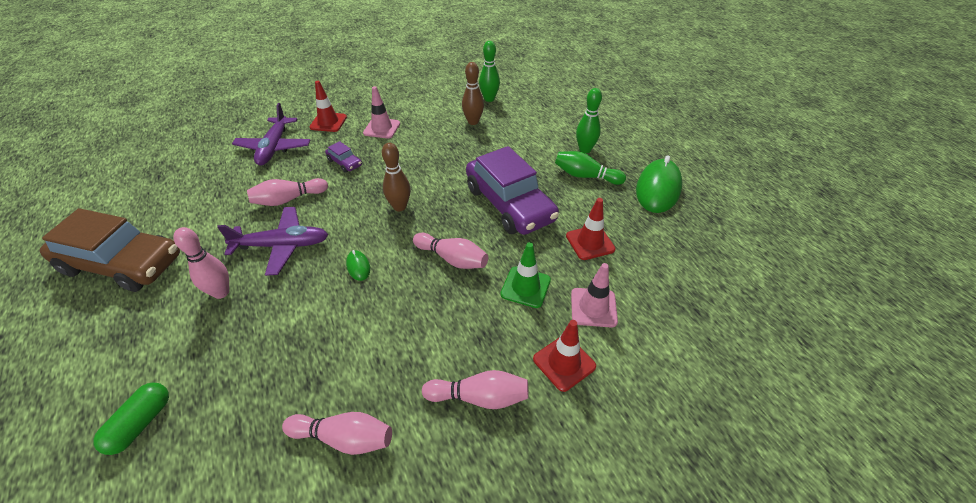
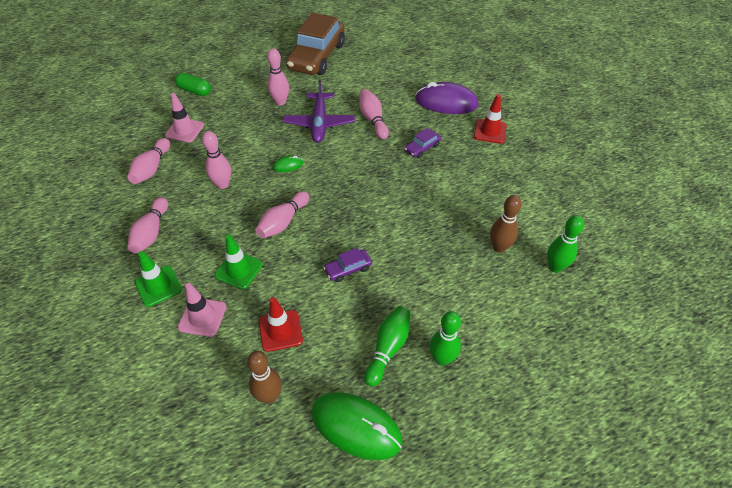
camera: 95 degrees right, 5 degrees up
purple plane [232,103,311,166] -> purple mouse [415,82,479,114]
pink traffic cone [363,86,400,139] -> pink traffic cone moved to [165,93,204,143]
brown bowling pin [382,143,411,211] -> brown bowling pin moved to [247,351,282,404]
purple car [466,146,559,235] -> purple car [323,248,372,282], size x0.42
red traffic cone [533,320,596,392] -> green traffic cone [135,251,182,307]
none -> pink bowling pin [202,131,231,189]

